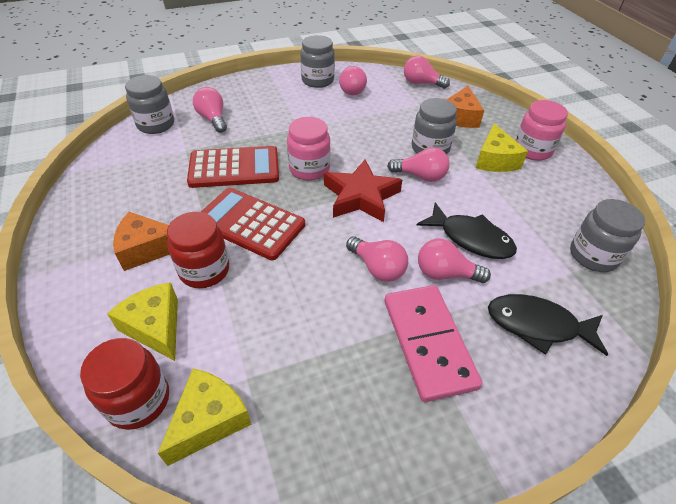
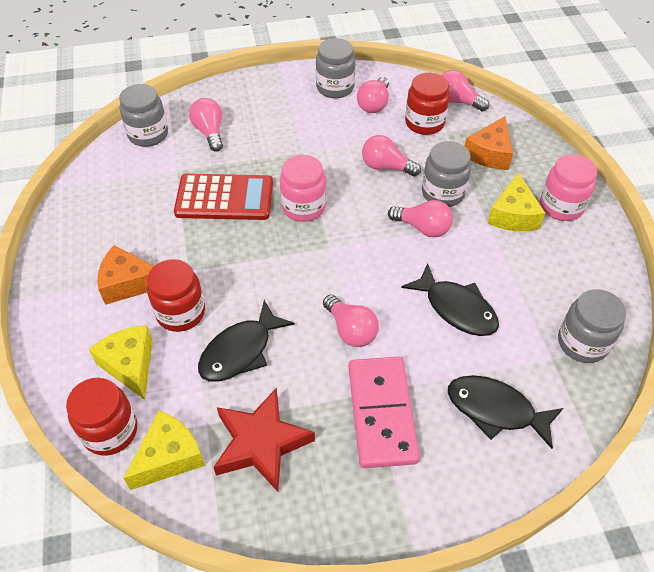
camera: 10 degrees right, 5 degrees up
red calculator [201,188,305,260] -> none
red star [324,160,402,222] -> red star moved to [214,388,315,492]
pink light bulb [418,239,491,283] -> pink light bulb moved to [362,135,421,176]
none -> black fish [198,300,295,382]
none -> red jar [405,73,450,135]

